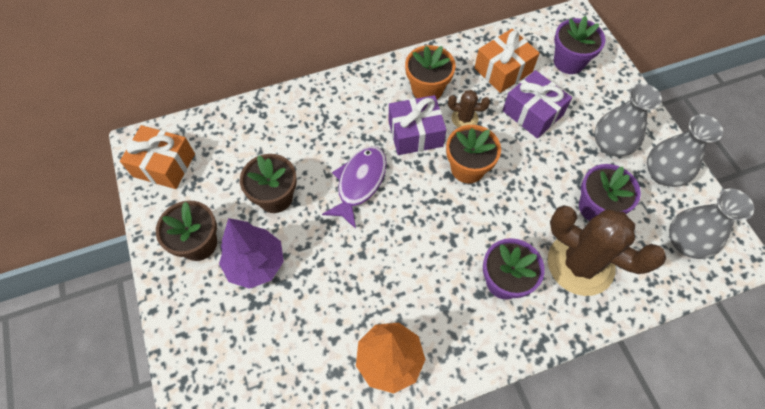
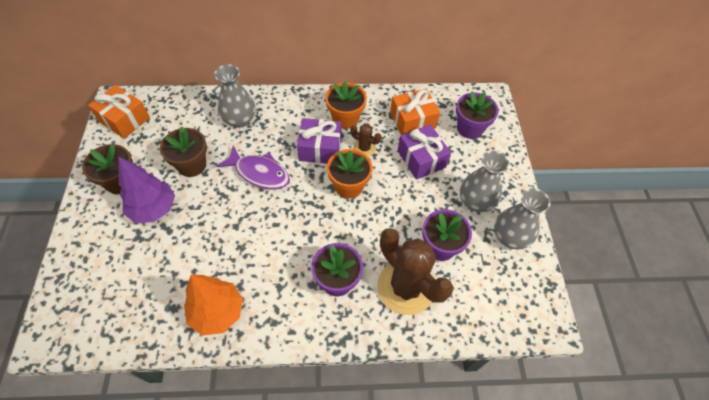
camera: 15 degrees right, 5 degrees down
purple fish [322,146,387,229] -> purple fish turned 75 degrees clockwise [216,145,290,190]
grey vase [669,188,754,259] -> grey vase moved to [214,64,255,128]

